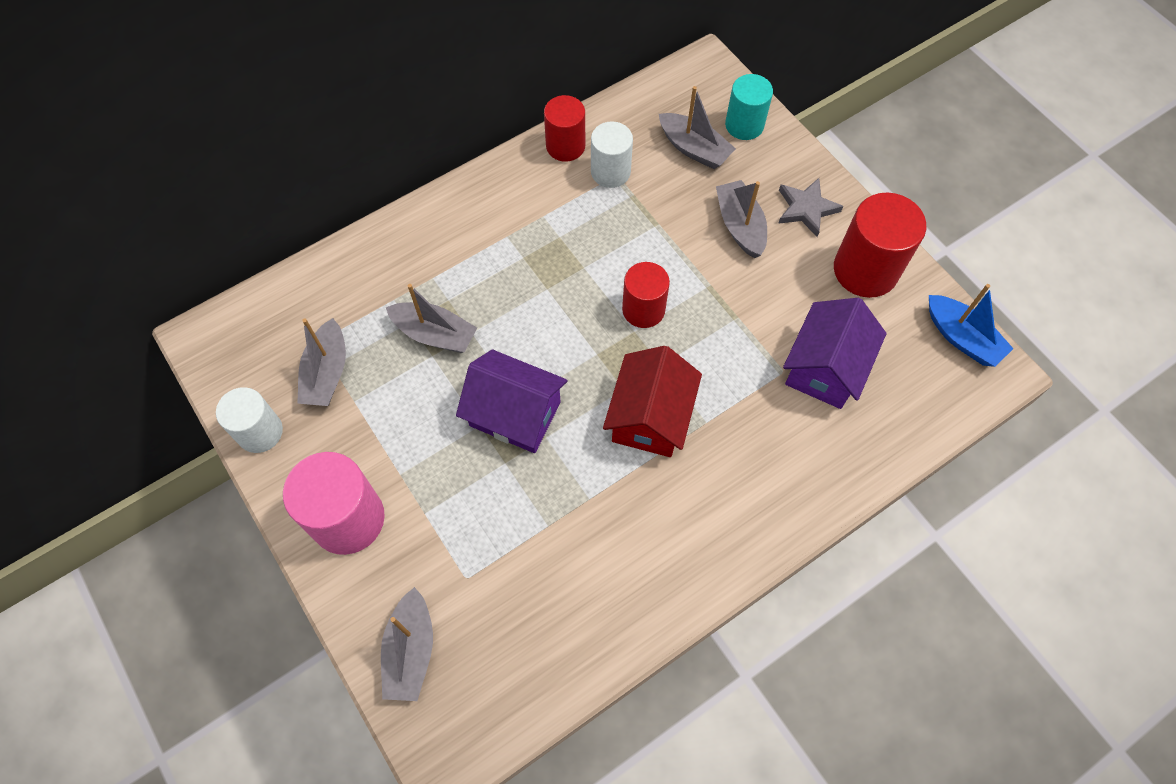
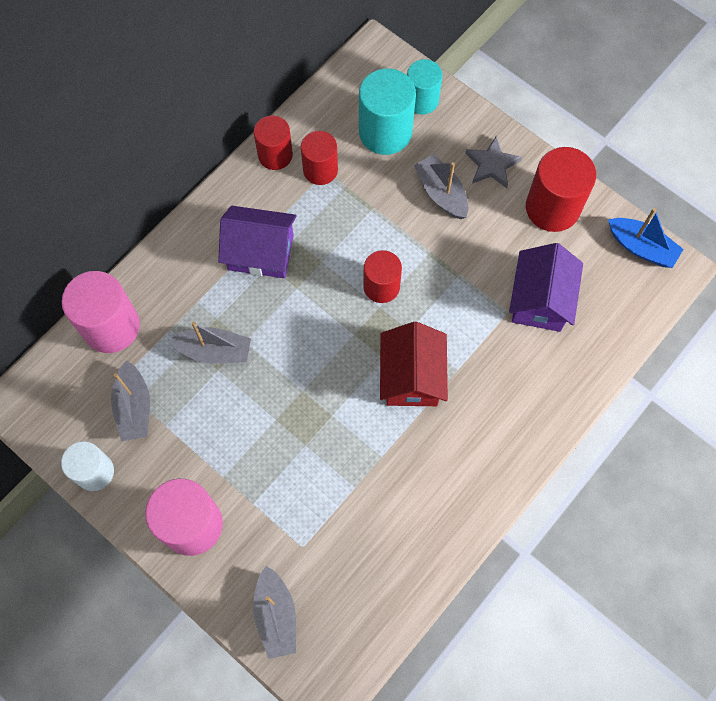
camera: 15 degrees left, 5 degrees up
purple house [456,350,567,453] -> purple house moved to [218,206,297,278]
white cylinder [591,121,633,188] -> red cylinder [301,131,338,185]
grey boat [659,86,736,169] -> turquoise cylinder [359,68,416,155]
none -> pink cylinder [62,271,140,353]

